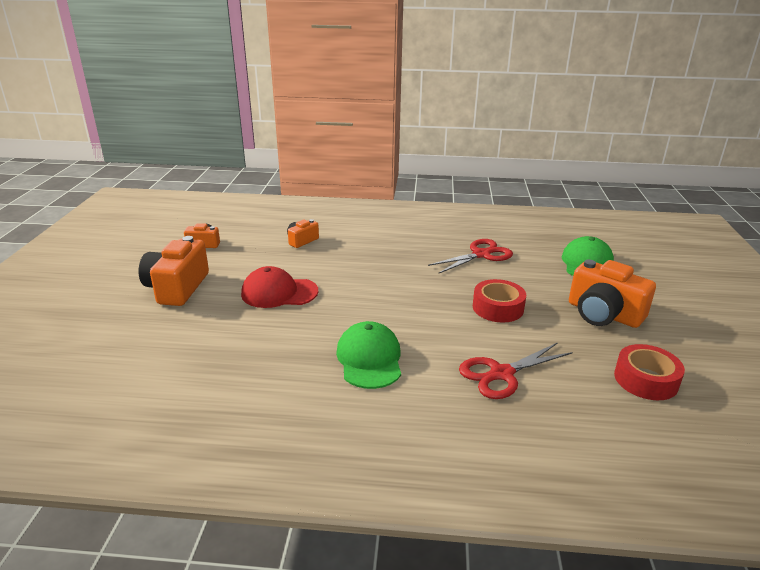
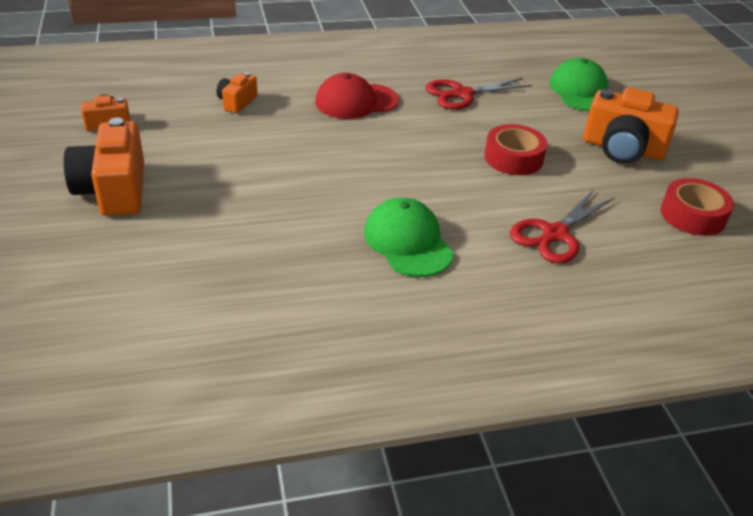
camera: 20 degrees left, 10 degrees up
red cap [241,266,318,308] -> red cap moved to [315,73,399,119]
red scissors [428,239,513,274] -> red scissors turned 150 degrees counterclockwise [426,78,532,110]

